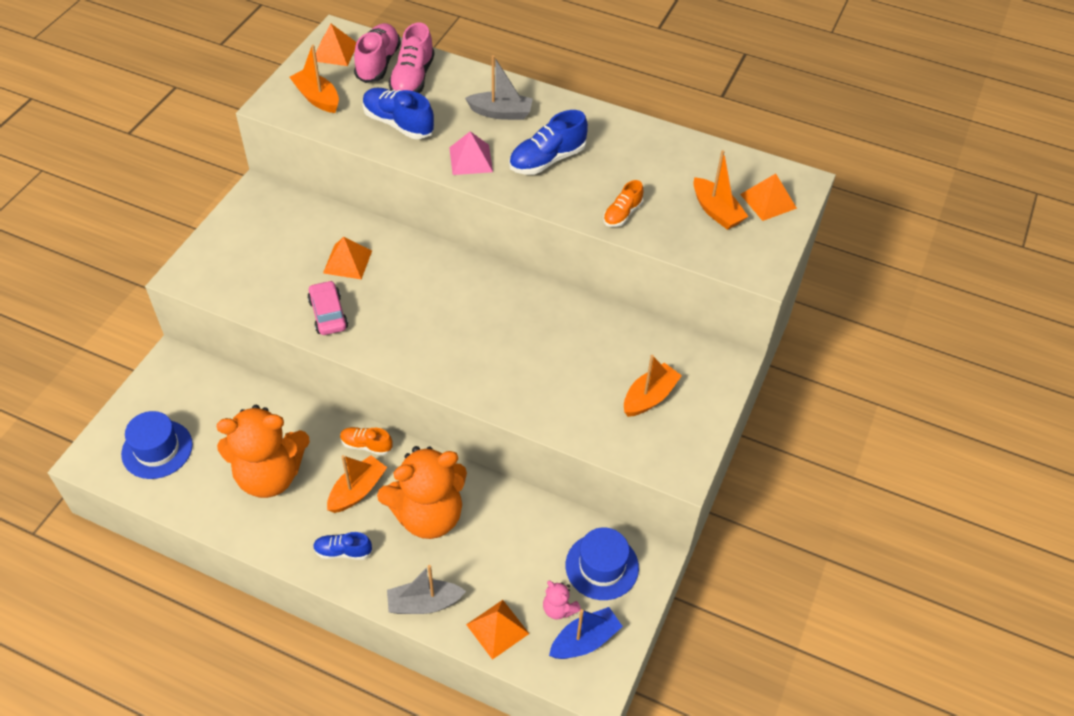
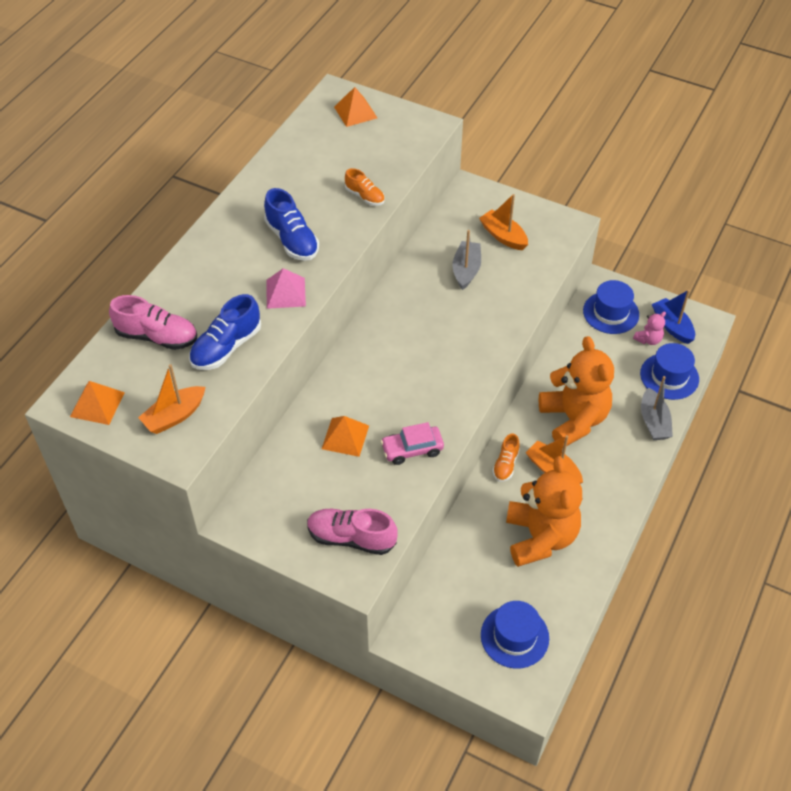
camera: 85 degrees left, 0 degrees up
blue shoe [313,532,372,560] -> none
pink shoe [354,23,401,83] -> pink shoe moved to [307,509,398,555]
grey boat [465,55,533,120] -> grey boat moved to [452,230,481,290]
orange pyramid [466,600,529,660] -> blue hat [640,343,699,400]
orange boat [693,150,749,230] -> none

